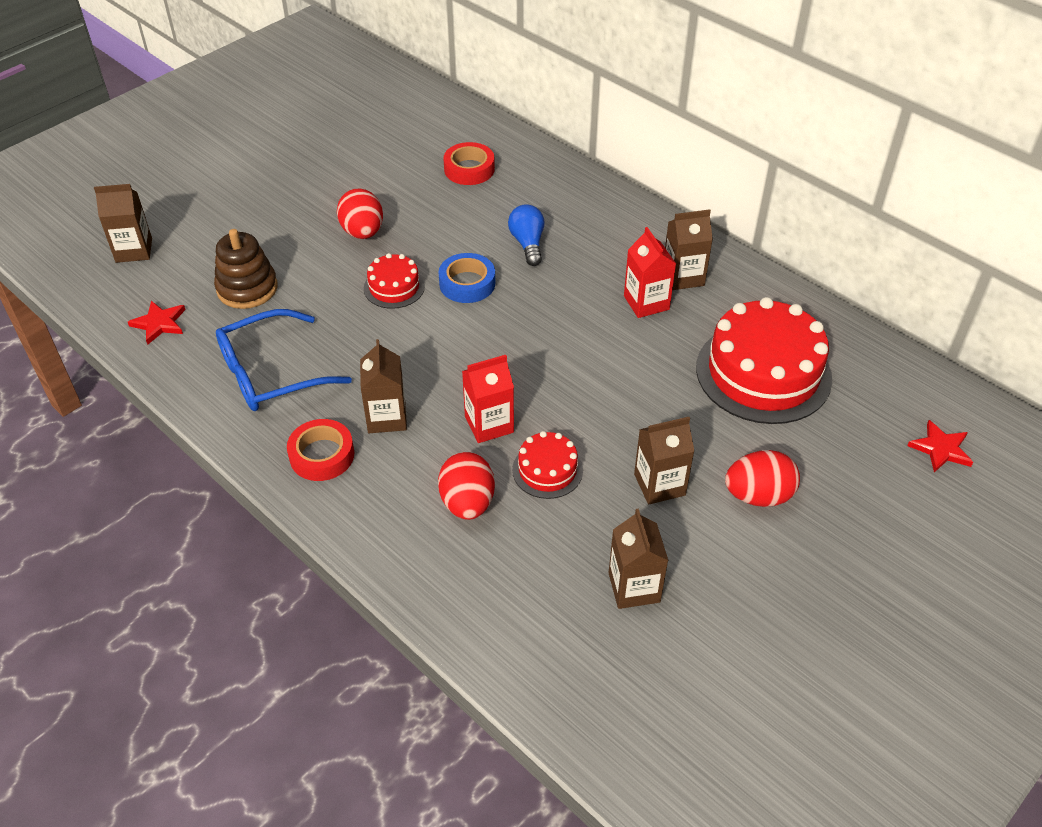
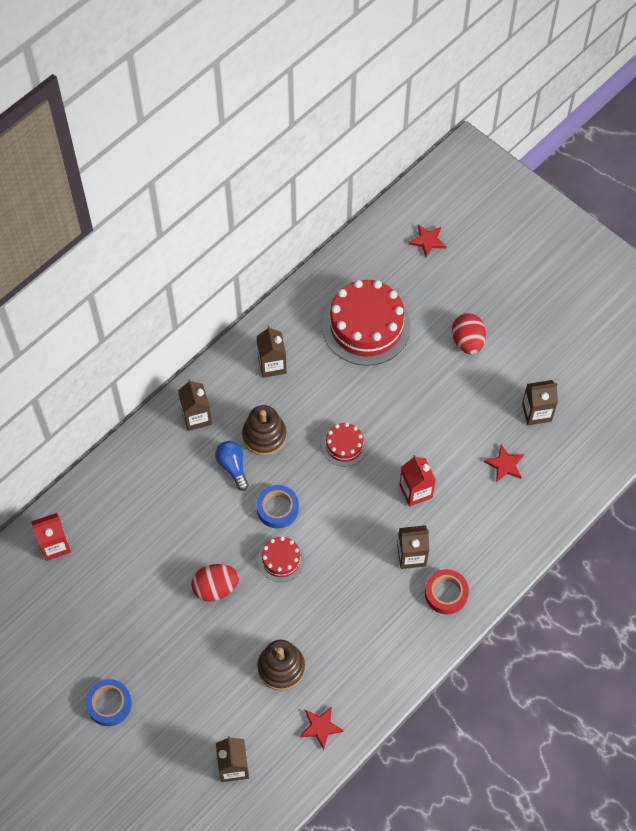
camera: 90 degrees left, 15 degrees up
blue glasses [216,309,352,411] -> none
red egg [438,452,495,520] -> none
red tape [443,142,495,185] -> none
blue light bulb [508,205,545,266] -> blue light bulb turned 75 degrees clockwise [215,441,249,491]
red cake [512,431,583,499] -> red cake moved to [322,423,367,467]
red carton [624,227,676,318] -> red carton moved to [31,513,71,561]
brown carton [634,417,694,504] -> brown carton moved to [178,379,212,431]
none -> blue tape [86,679,132,726]
none -> brown stacking toy [242,405,287,456]
none -> red star [484,445,524,482]

